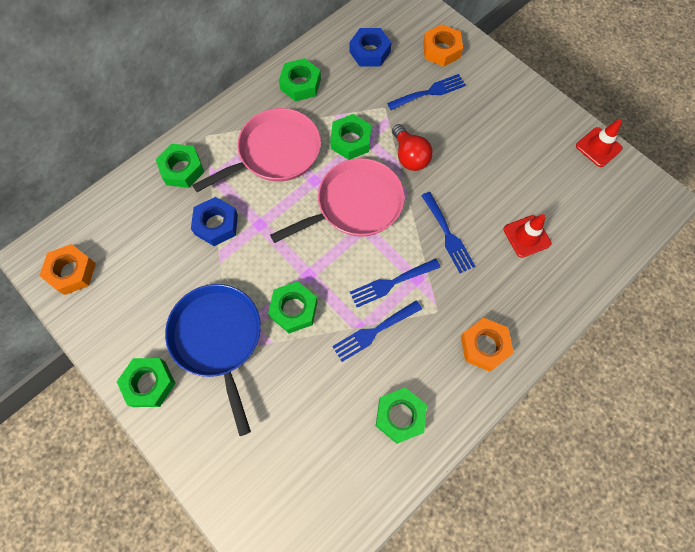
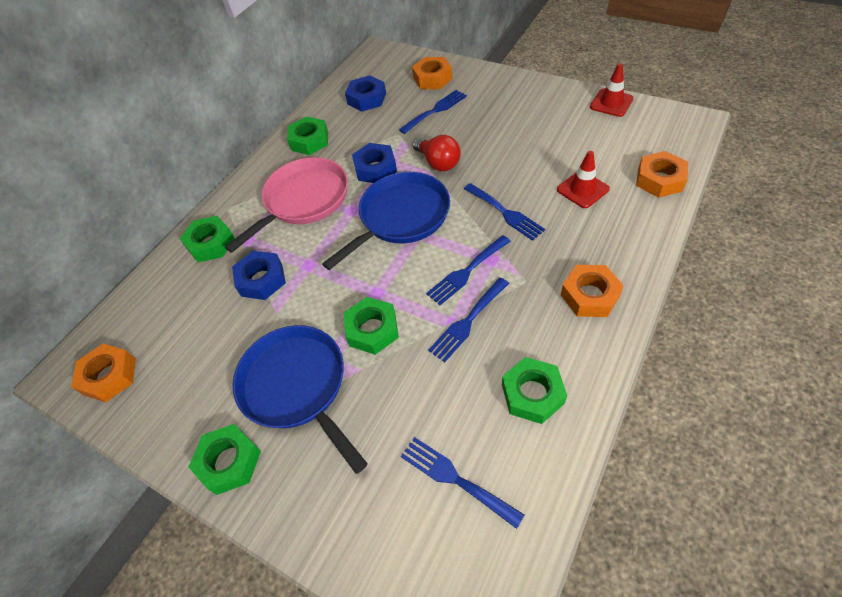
camera: 10 degrees left, 15 degrees down
pink pan [270,158,405,243] -> blue pan [322,172,450,270]
green nut [330,114,371,160] -> blue nut [352,143,397,183]
none -> blue fork [401,437,524,529]
none -> orange nut [636,151,688,198]

